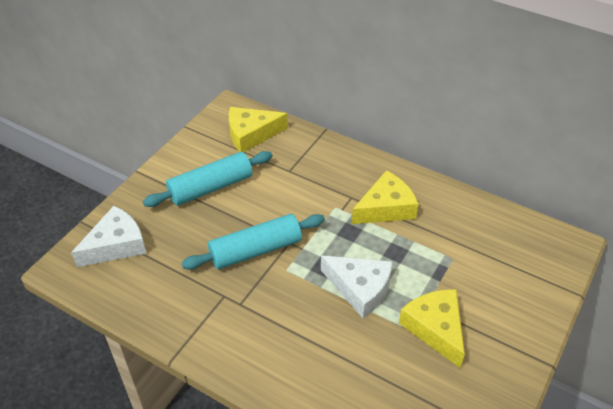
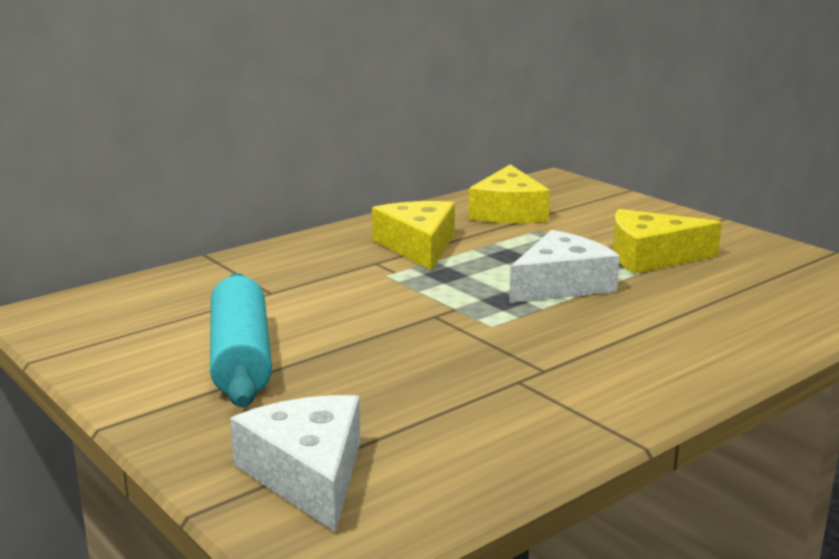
camera: 70 degrees left, 25 degrees down
turquoise rolling pin [182,214,325,270] -> none
yellow cheese [229,107,288,152] -> yellow cheese moved to [469,164,550,223]

